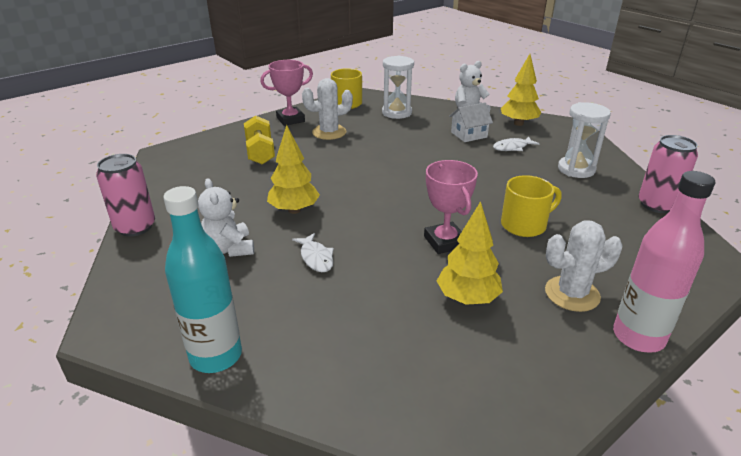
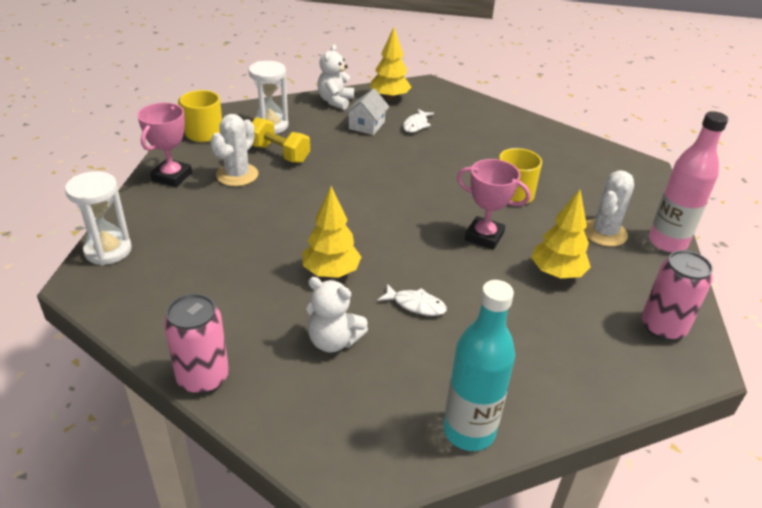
camera: 45 degrees left, 5 degrees up
yellow dumbbell [244,116,275,165] -> yellow dumbbell moved to [252,117,310,163]
white hourglass [558,102,611,178] -> white hourglass moved to [65,171,132,265]
pink can [638,135,698,213] -> pink can moved to [642,250,713,341]

